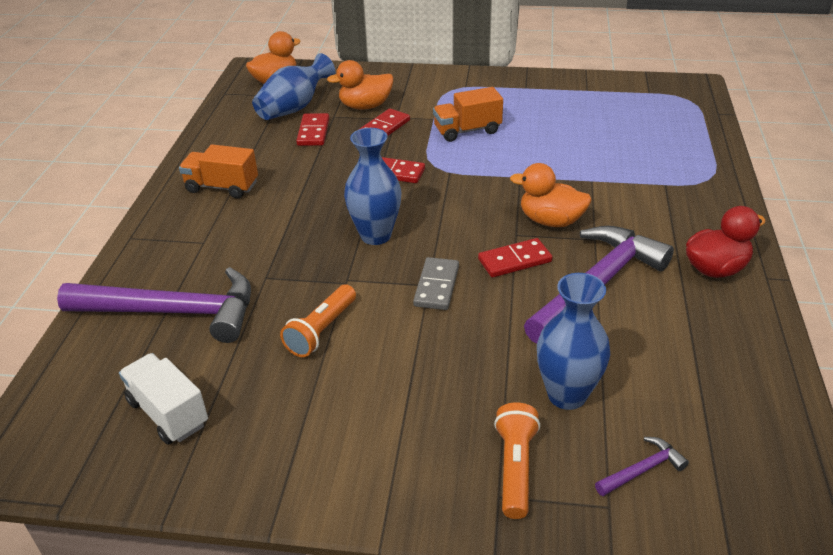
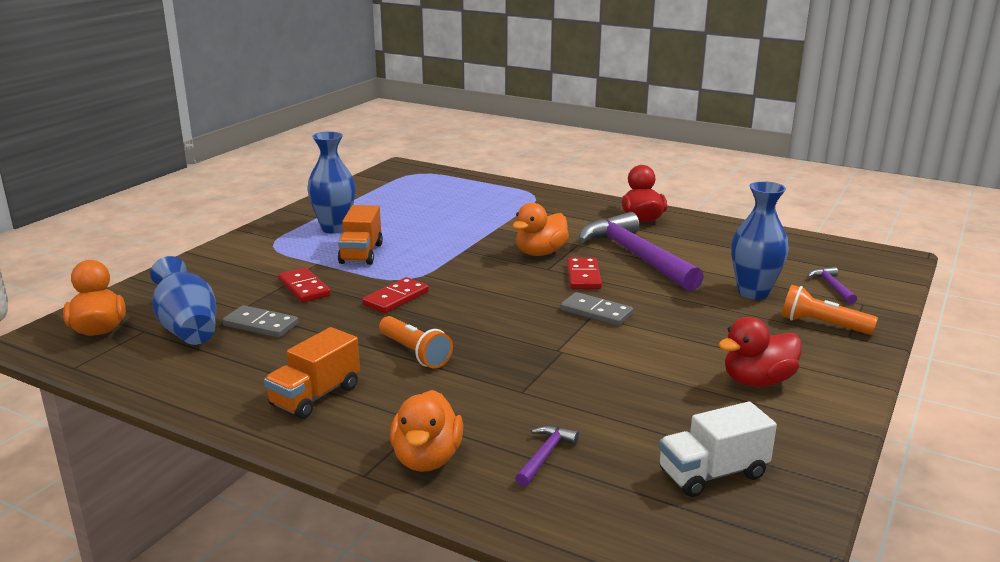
camera: 70 degrees left, 15 degrees down
purple hammer [57,267,251,343] -> purple hammer [515,425,579,487], size x0.41
orange flashlight [280,284,356,357] -> orange flashlight moved to [379,316,453,368]
red domino [296,113,329,146] -> grey domino [223,305,298,338]
orange duck [327,60,393,110] -> orange duck moved to [390,390,463,472]
blue vase [344,128,401,245] -> blue vase moved to [307,132,355,234]
none -> red duck [718,317,802,387]

